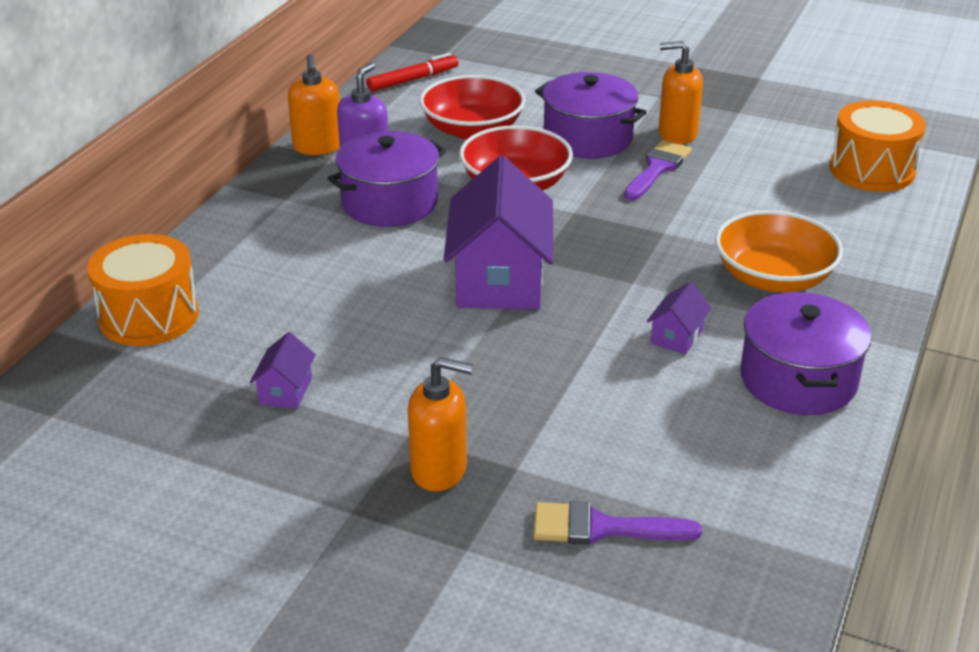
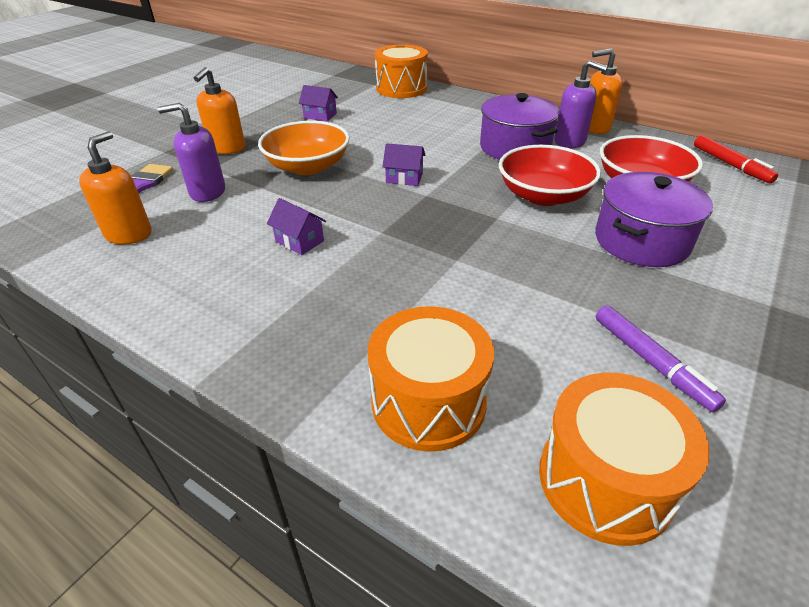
camera: 100 degrees right, 5 degrees up
purple house [444,156,553,310] -> purple house [382,143,426,186], size x0.44
purple brush [624,140,692,200] -> none
orange soap dispenser [658,41,703,144] -> orange soap dispenser moved to [79,131,152,244]
orange bowl [715,210,843,292] -> orange bowl moved to [258,121,350,175]
purple pot [740,292,872,415] -> none
none -> purple soap dispenser [158,103,225,202]
none -> orange drum [368,306,494,452]
none -> purple marker [596,305,726,412]

